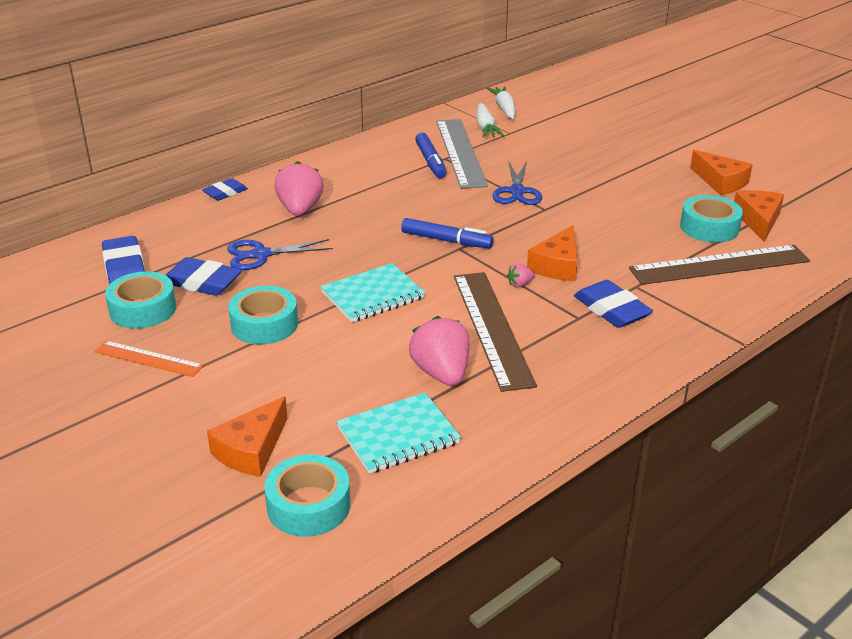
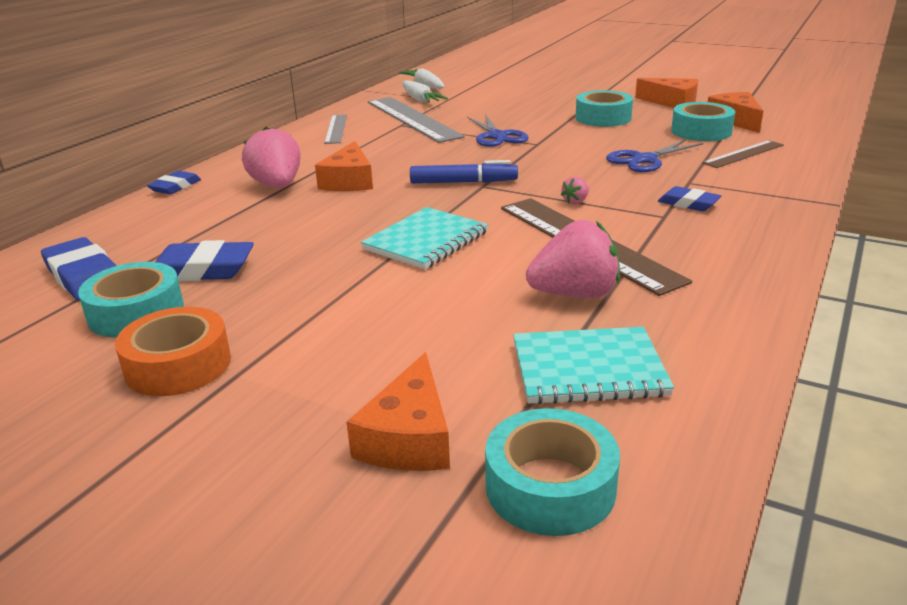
camera: 20 degrees left, 5 degrees down
orange ruler [94,341,204,377] -> orange tape [115,307,231,396]
blue scissors [227,239,333,270] -> blue scissors moved to [606,140,703,172]
turquoise tape [228,286,298,344] -> turquoise tape moved to [575,90,633,127]
turquoise notebook [336,393,461,474] -> turquoise notebook turned 45 degrees clockwise [513,327,674,404]
pink strawberry [409,316,470,386] -> pink strawberry turned 120 degrees clockwise [526,220,620,298]
blue marker [415,133,447,178] -> none
orange cheese [527,225,577,281] -> orange cheese moved to [315,141,373,191]
blue eraser [574,280,653,328] -> blue eraser [658,186,721,211], size x0.63
brown ruler [629,245,810,285] -> brown ruler [702,140,784,168], size x0.55
none -> grey ruler [324,114,347,144]

